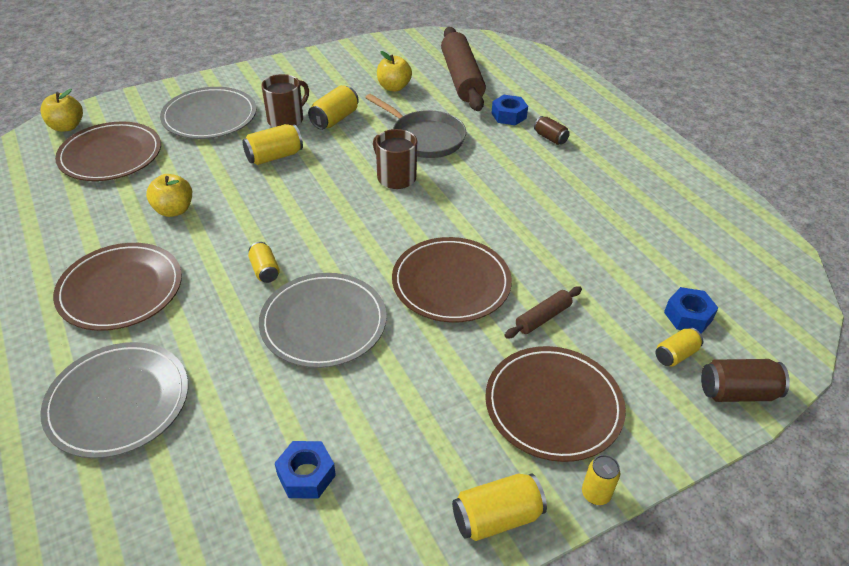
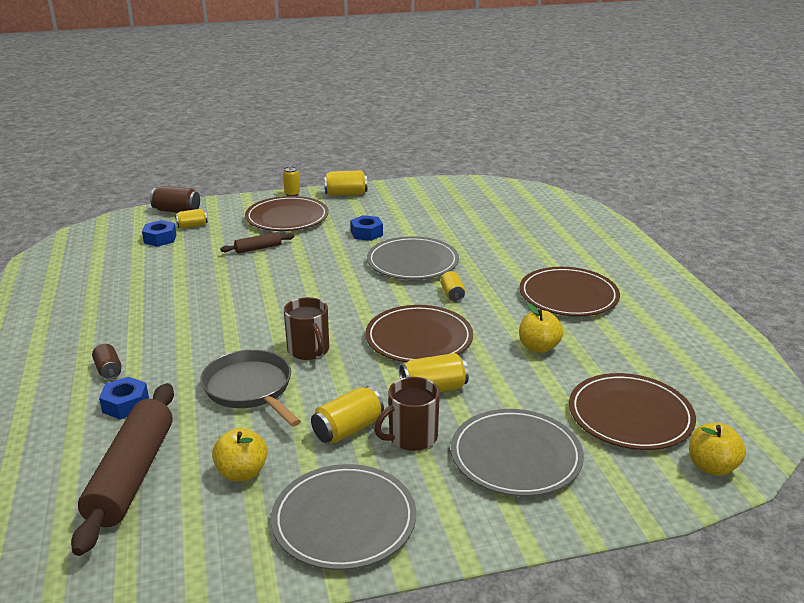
camera: 165 degrees left, 15 degrees down
grey plate [40,342,188,459] -> grey plate moved to [271,464,416,570]
blue nut [275,441,336,498] -> blue nut moved to [351,215,383,241]
brown plate [392,237,512,323] -> brown plate moved to [365,305,473,363]

